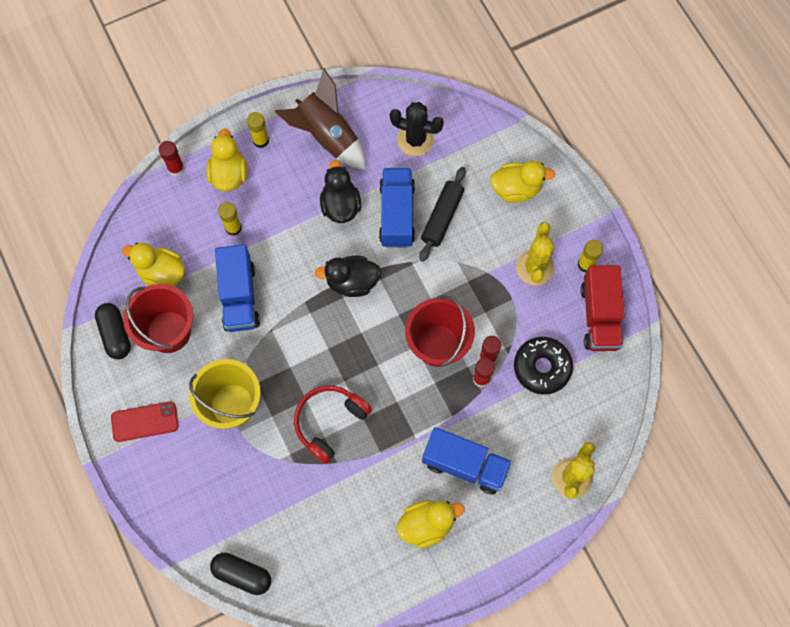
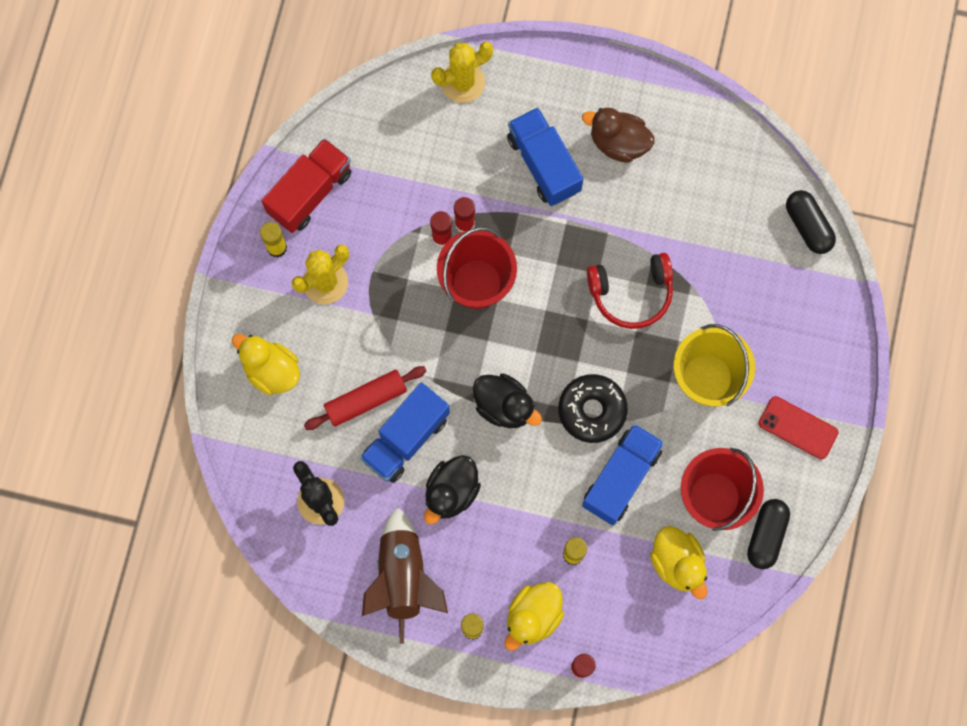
camera: 140 degrees left, 5 degrees up
yellow duck [397,500,465,548] -> brown duck [582,108,655,163]
black rolling pin [419,167,466,262] -> red rolling pin [304,366,426,430]
black donut [514,337,573,395] -> black donut moved to [558,374,628,443]

